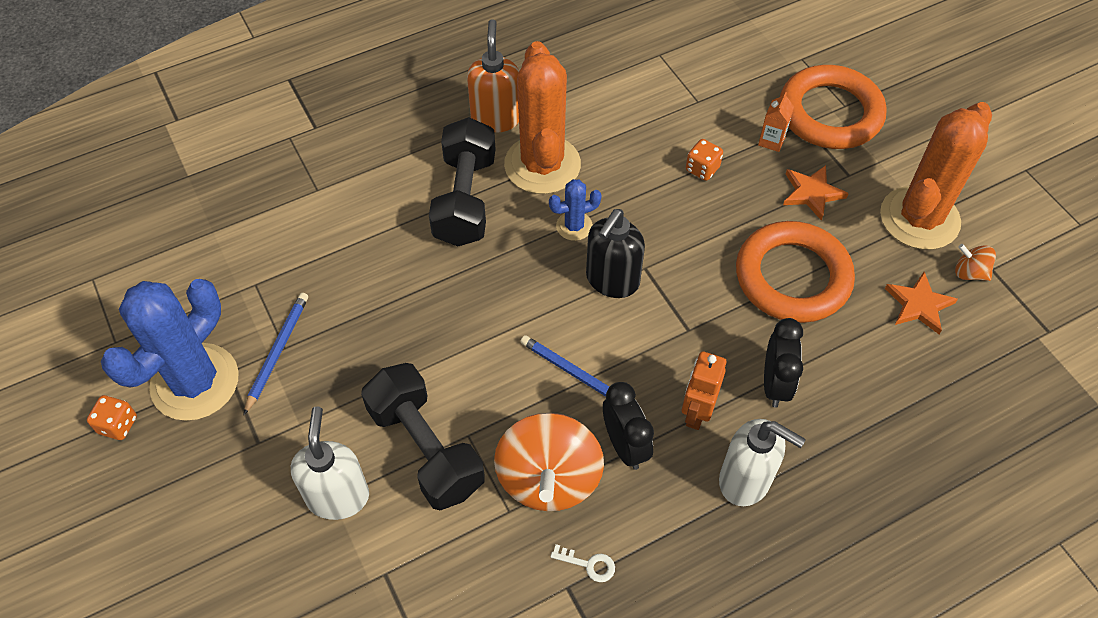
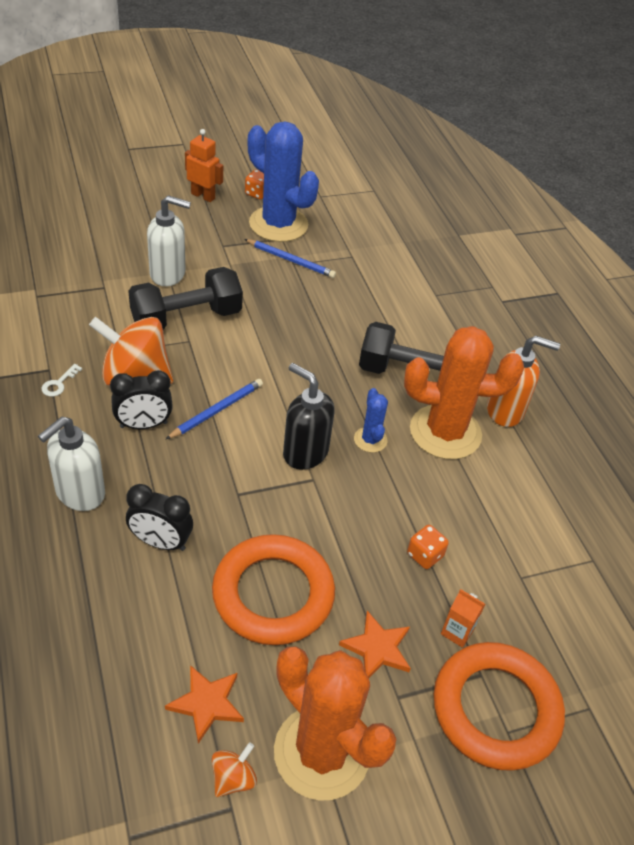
camera: 95 degrees right, 10 degrees down
orange robot [682,351,726,430] -> orange robot moved to [185,129,223,202]

